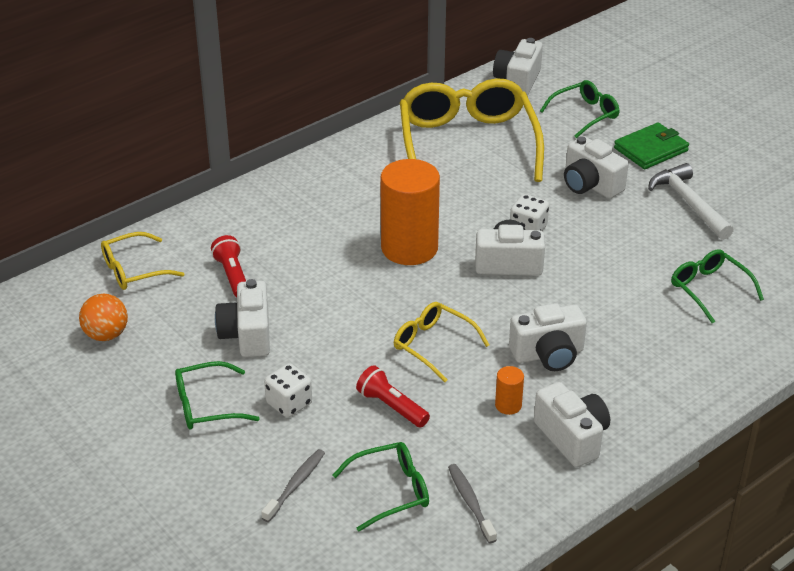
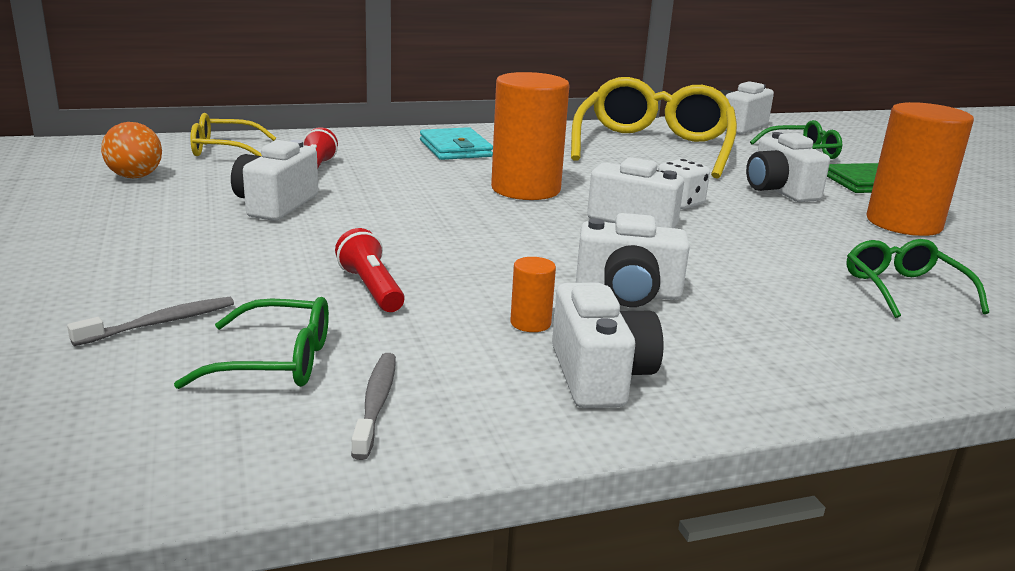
camera: 20 degrees right, 15 degrees down
green glasses [175,361,260,429] -> none
white dice [264,363,312,418] -> none
yellow glasses [394,302,489,382] -> none
white hammer [648,163,734,240] -> orange cylinder [867,102,974,236]
none -> turquoise wallet [420,127,493,160]

